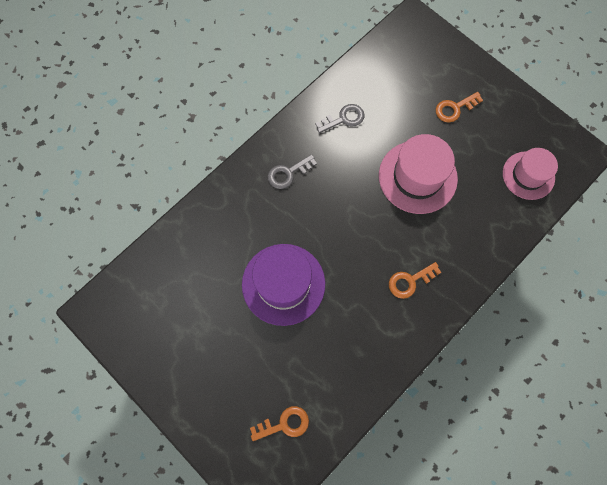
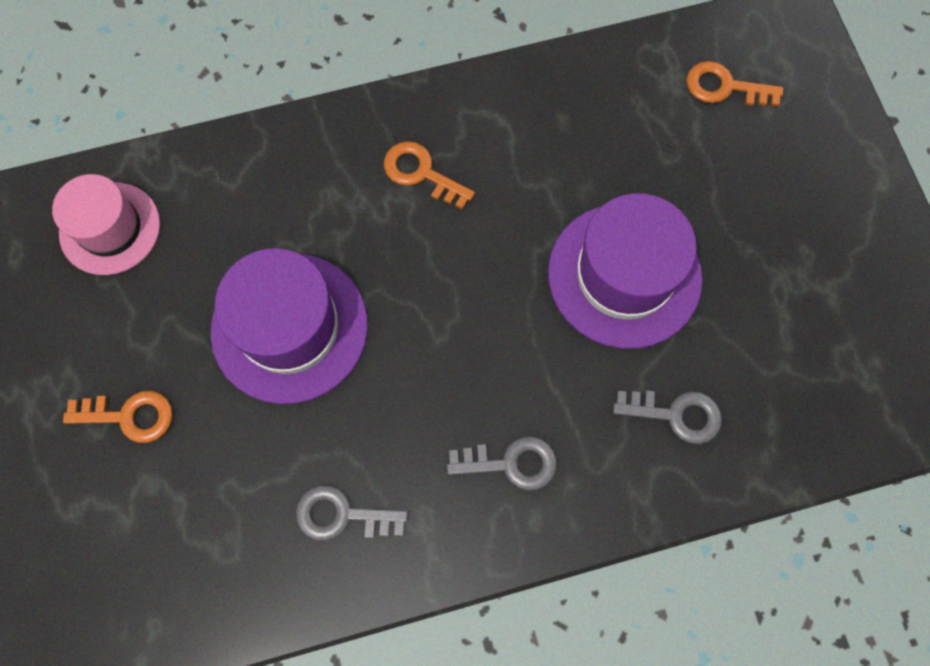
camera: 150 degrees left, 0 degrees up
pink hat [379,134,458,214] -> purple hat [211,248,368,404]
orange key [389,262,441,299] -> orange key turned 150 degrees counterclockwise [384,141,475,209]
none -> grey key [613,391,722,444]

